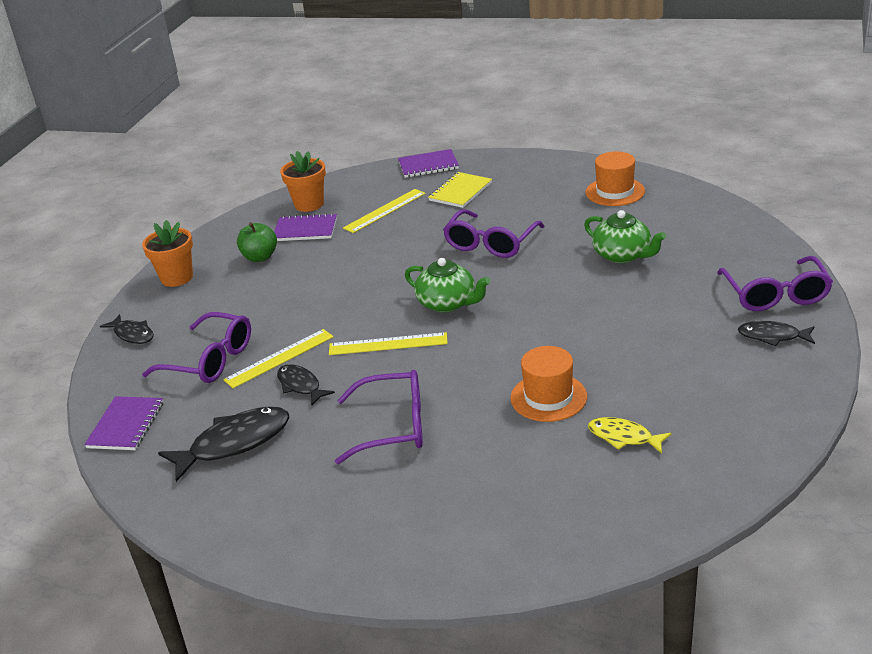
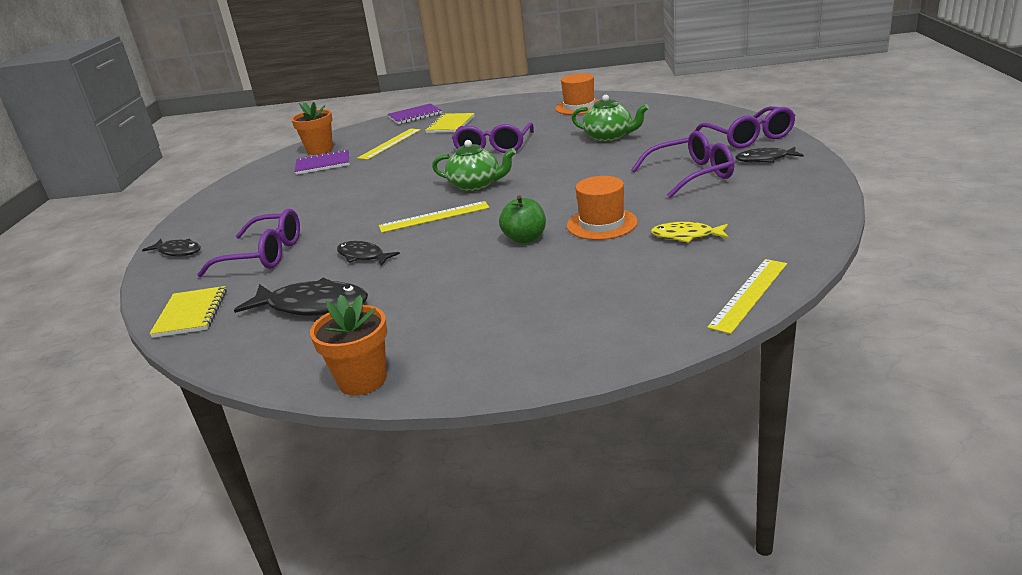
camera: 15 degrees left, 5 degrees down
purple notebook [84,396,163,450] -> yellow notebook [149,286,227,338]
orange flower pot [142,220,193,287] -> orange flower pot moved to [310,295,387,395]
black fish [158,406,289,482] -> black fish turned 60 degrees clockwise [234,278,368,316]
yellow ruler [223,329,334,388] -> yellow ruler moved to [707,259,787,334]
green apple [237,222,277,262] -> green apple moved to [499,195,546,244]
purple glasses [335,370,423,464] -> purple glasses moved to [631,131,734,198]

